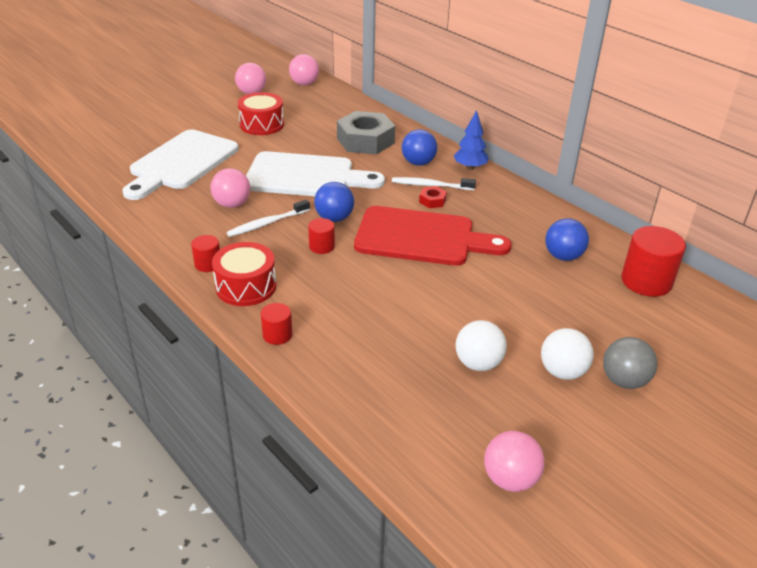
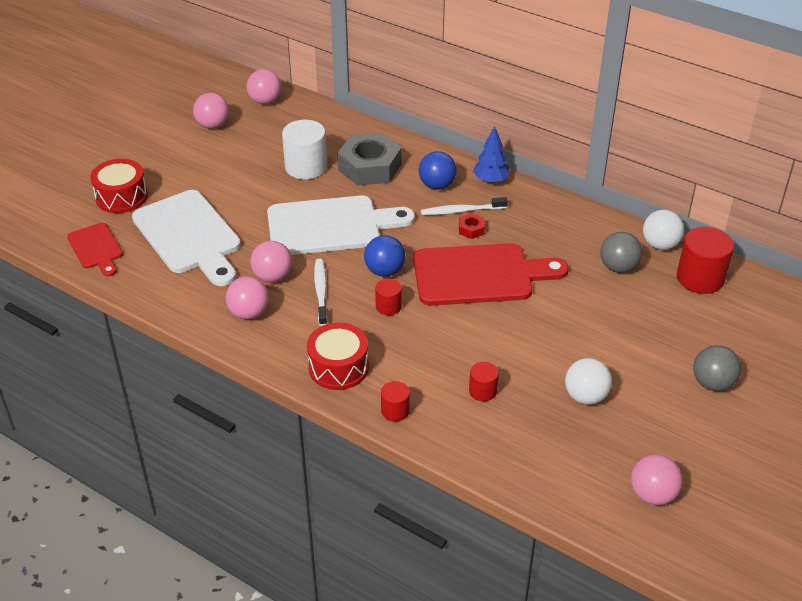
camera: 15 degrees left, 5 degrees up
white cutting board [122,129,239,200] -> white cutting board turned 45 degrees counterclockwise [132,190,241,286]
red cylinder [191,235,220,272] -> red cylinder moved to [469,362,499,401]
white toothbrush [227,200,310,237] -> white toothbrush turned 135 degrees clockwise [314,259,327,326]
red drum [238,92,284,135] -> red drum moved to [90,159,148,213]
white ball [541,328,594,380] -> white ball moved to [643,210,684,250]
blue ball [545,218,589,261] -> grey ball [600,232,642,273]
none -> red cutting board [67,223,123,276]
none -> pink ball [226,276,269,320]
none -> white cylinder [282,120,327,179]

